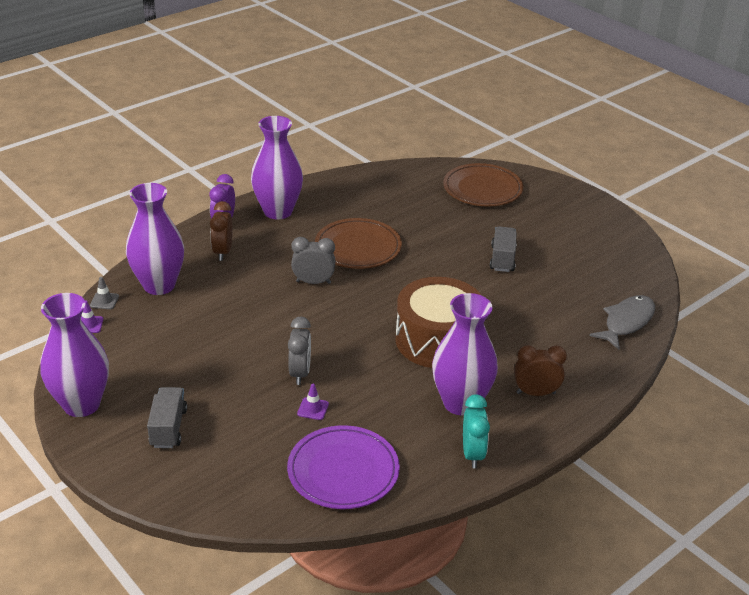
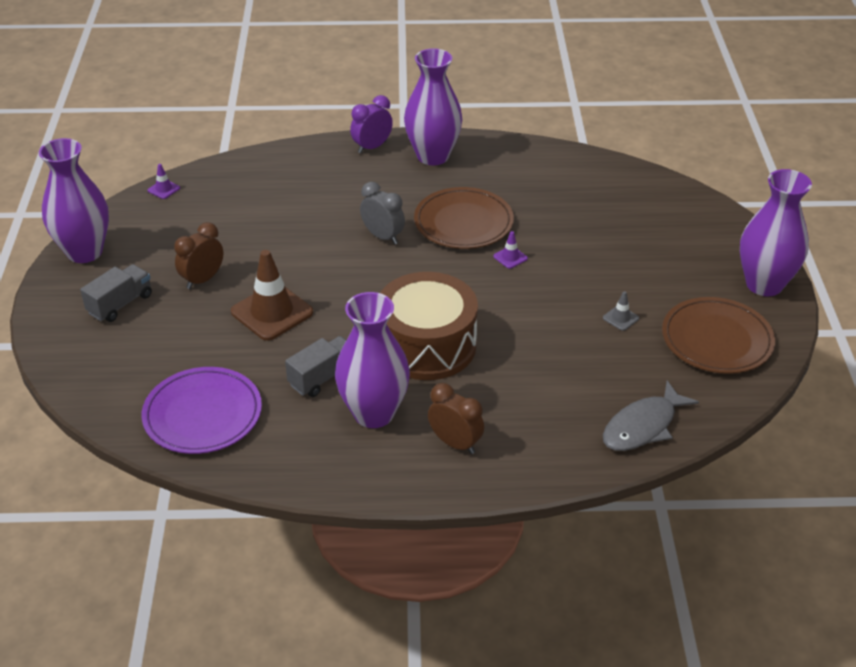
camera: 40 degrees right, 5 degrees up
grey traffic cone [90,277,119,309] -> grey traffic cone moved to [603,291,639,331]
purple vase [126,183,184,295] -> purple vase moved to [740,169,812,296]
brown clock [210,201,233,261] -> brown clock moved to [174,222,223,289]
grey clock [288,317,311,385] -> brown traffic cone [231,250,313,341]
purple traffic cone [297,384,329,420] -> purple traffic cone moved to [493,231,528,269]
brown plate [443,163,523,206] -> brown plate moved to [662,297,775,374]
turquoise clock [463,394,490,468] -> none
grey truck [490,226,517,272] -> grey truck moved to [285,336,346,397]
grey fish [589,295,655,350] -> grey fish turned 150 degrees clockwise [603,380,699,451]

